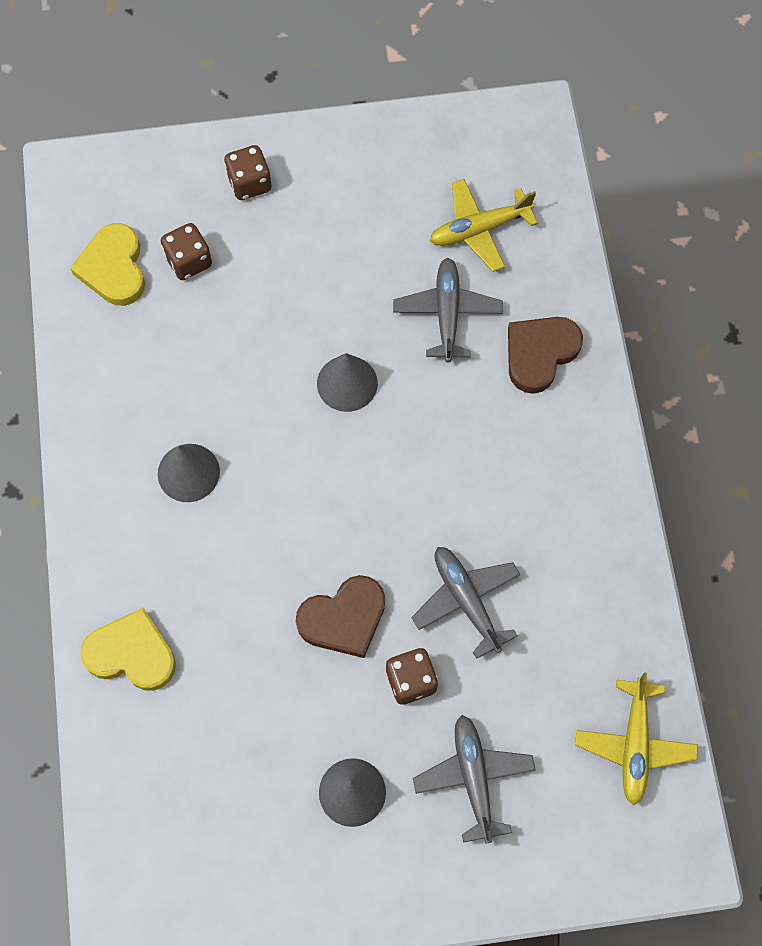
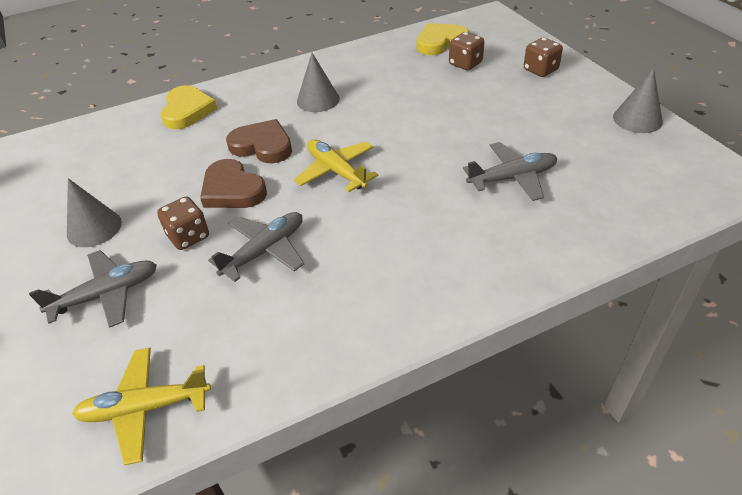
camera: 75 degrees right, 25 degrees down
grey cone [317,353,378,412] -> grey cone moved to [613,68,663,133]
yellow plane [430,179,538,272] -> yellow plane moved to [294,139,379,192]
brown heart [508,317,583,394] -> brown heart moved to [226,119,292,163]

